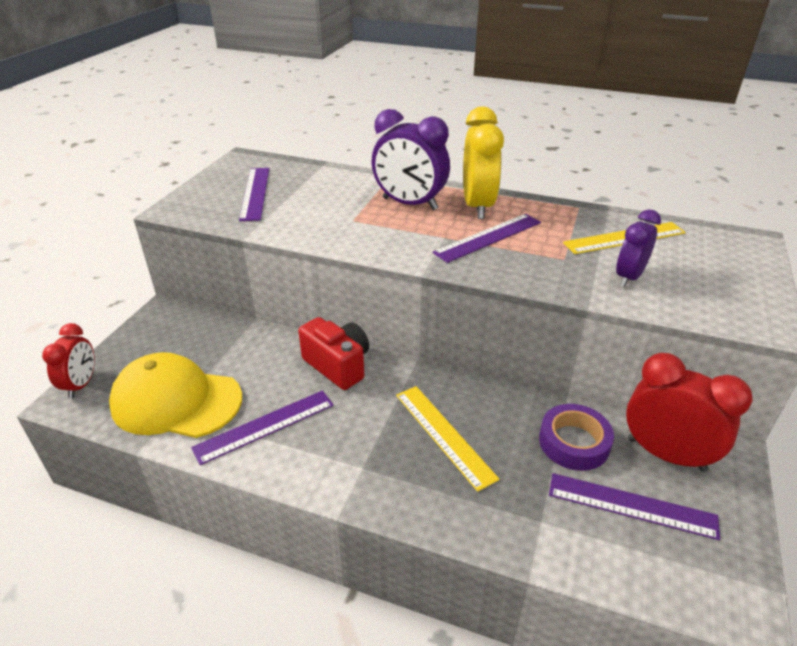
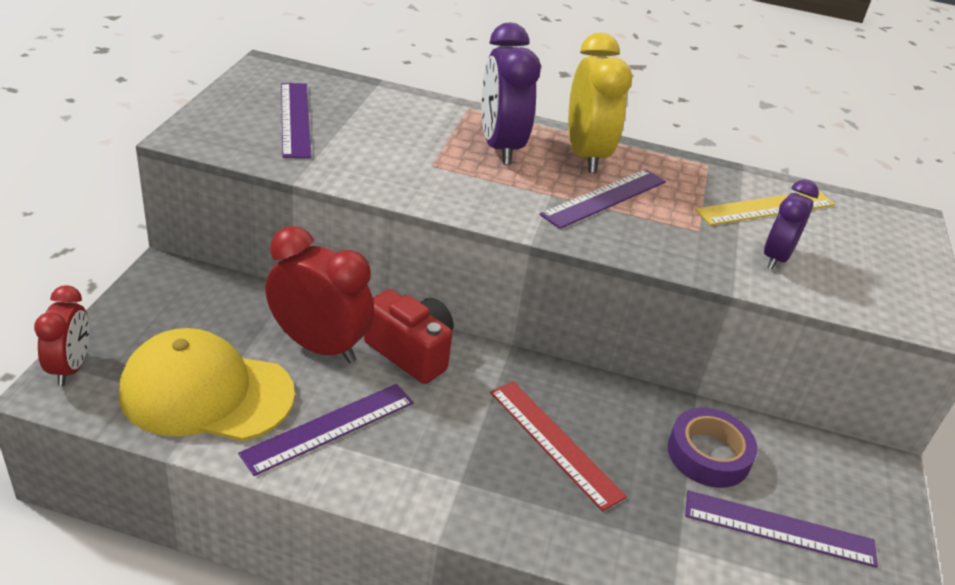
camera: 10 degrees left, 0 degrees up
purple clock [372,109,450,210] -> purple clock turned 60 degrees clockwise [482,23,541,165]
yellow ruler [396,386,500,492] -> red ruler [490,381,627,511]
red clock [626,353,752,472] -> red clock moved to [265,226,374,363]

